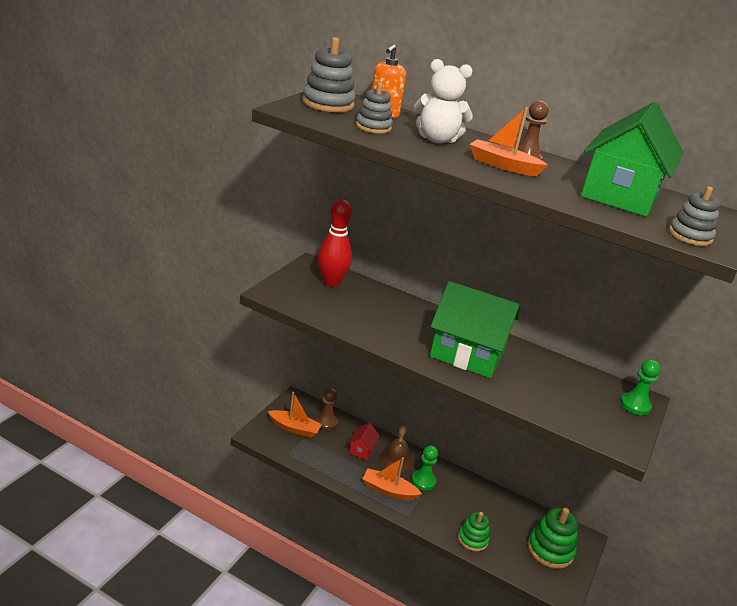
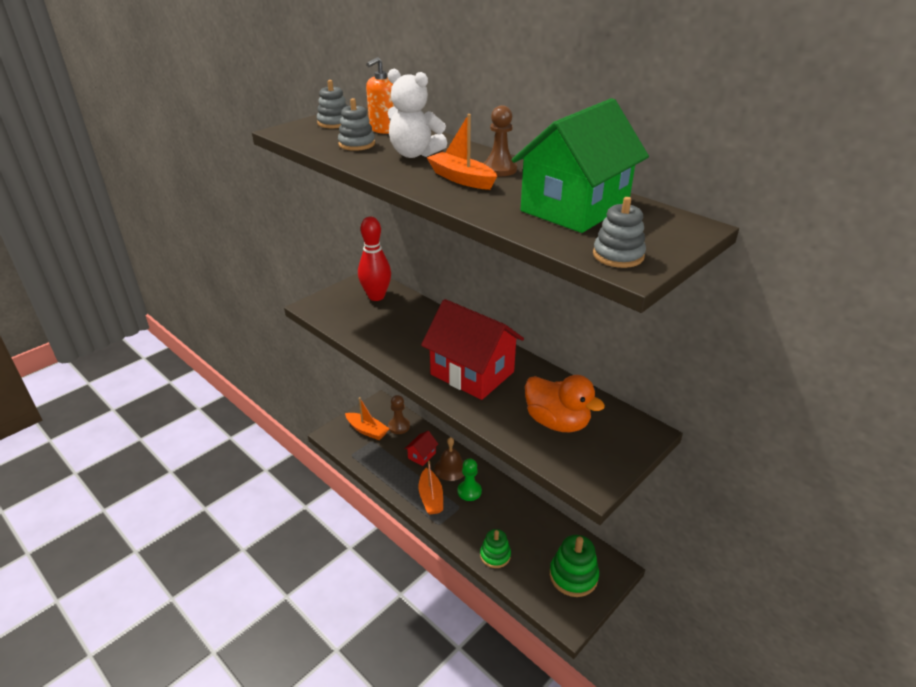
camera: 20 degrees right, 5 degrees up
grey stacking toy [302,37,356,112] -> grey stacking toy [317,80,348,128], size x0.65
orange boat [362,457,422,500] -> orange boat turned 135 degrees counterclockwise [419,461,443,515]
green house [430,281,520,378] -> red house [421,299,524,400]
green pawn [620,359,660,415] -> none
none -> orange duck [525,375,605,432]

